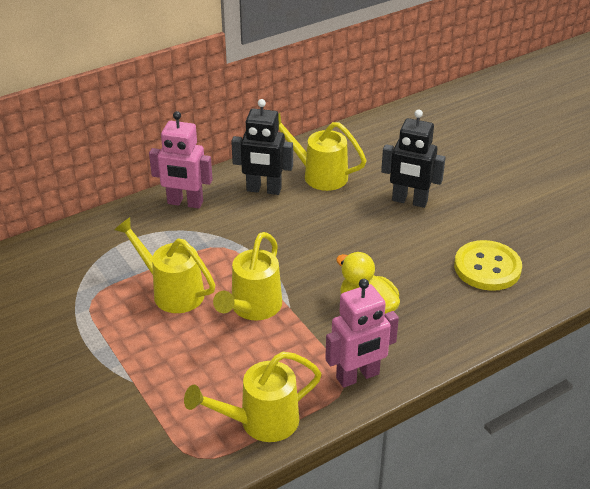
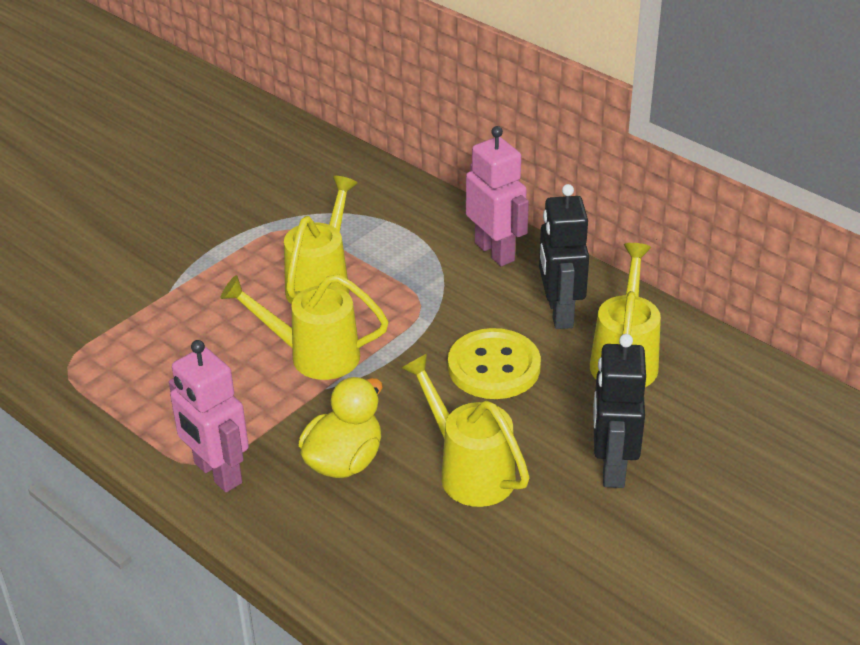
camera: 75 degrees right, 0 degrees up
pink robot [149,111,213,209] -> pink robot turned 150 degrees clockwise [466,126,529,266]
yellow watering can [184,351,322,442] -> yellow watering can moved to [401,353,530,507]
yellow button [454,240,522,291] -> yellow button moved to [448,328,541,399]

